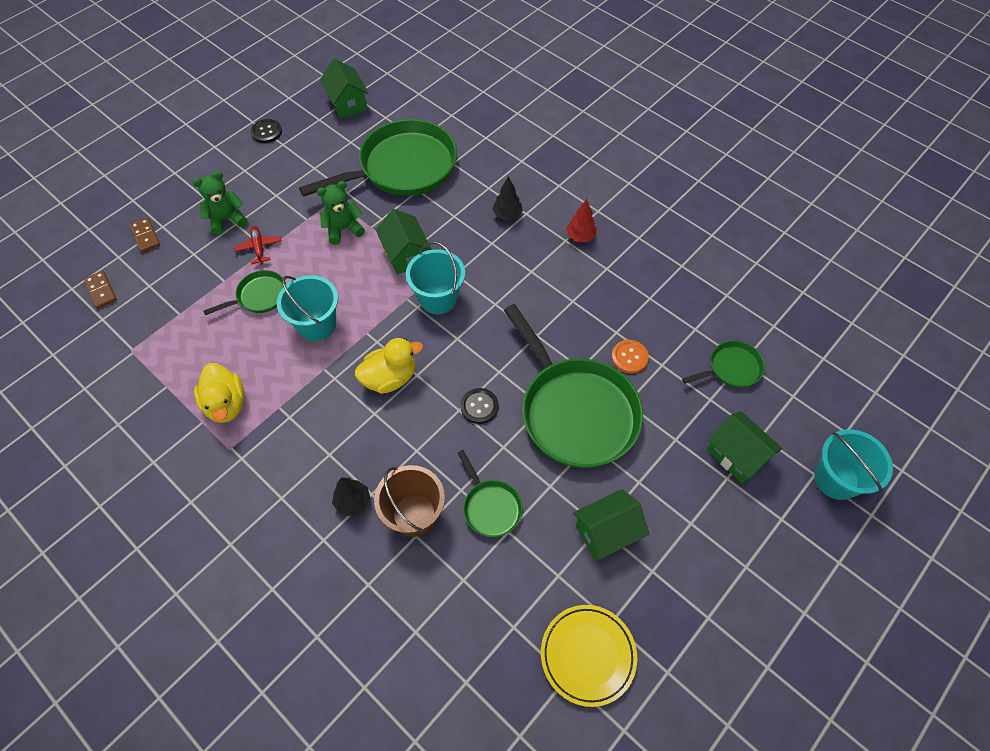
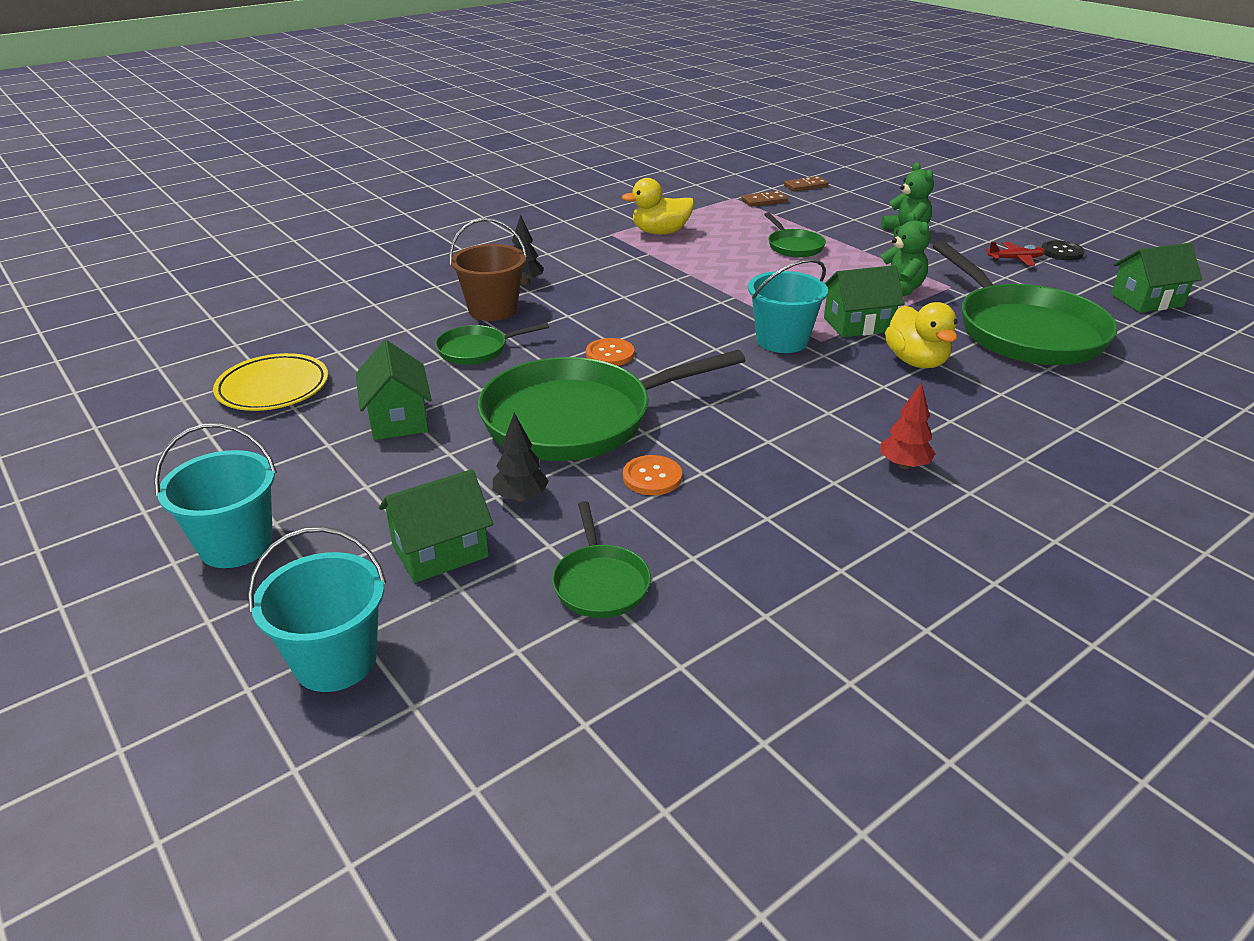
camera: 100 degrees right, 25 degrees down
brown domino [130,217,160,253] -> brown domino moved to [742,191,788,207]
red plane [234,226,281,264] -> red plane moved to [986,242,1045,266]
turquoise bucket [277,275,338,341] -> turquoise bucket moved to [154,423,277,568]
yellow duck [355,338,423,394] -> yellow duck moved to [885,302,957,368]
black button [460,388,499,424] -> orange button [586,338,634,366]
black tree [492,176,523,220] -> black tree moved to [493,413,549,502]

